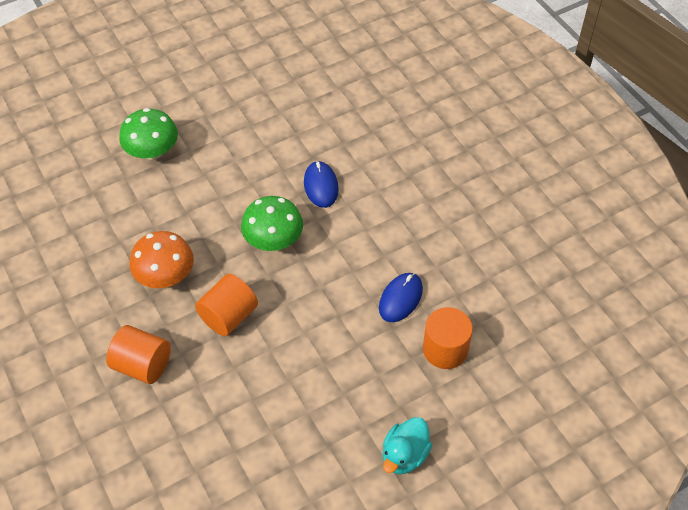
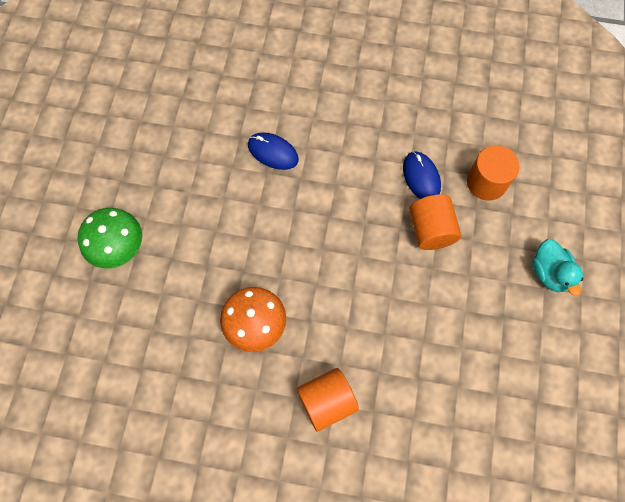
camera: 50 degrees left, 15 degrees up
orange cylinder [195,274,258,336] -> orange cylinder moved to [409,194,461,250]
green mushroom [241,196,303,251] -> none

